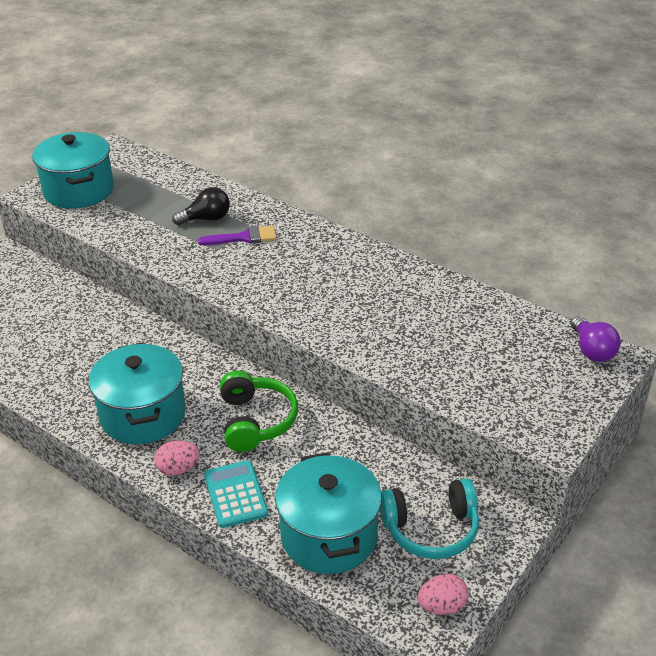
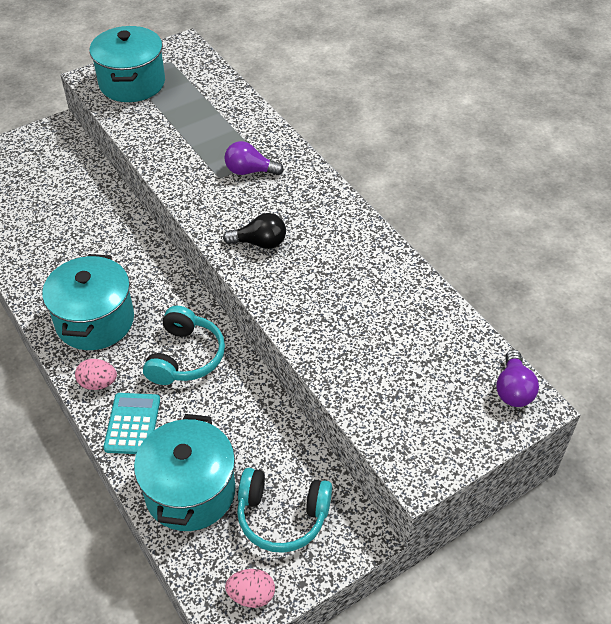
camera: 20 degrees right, 10 degrees up
black light bulb [172,187,230,225] -> black light bulb moved to [223,213,286,249]
purple brush [198,226,277,245] -> purple light bulb [225,141,284,175]
green headphones [220,371,298,452] -> turquoise headphones [143,306,225,385]

